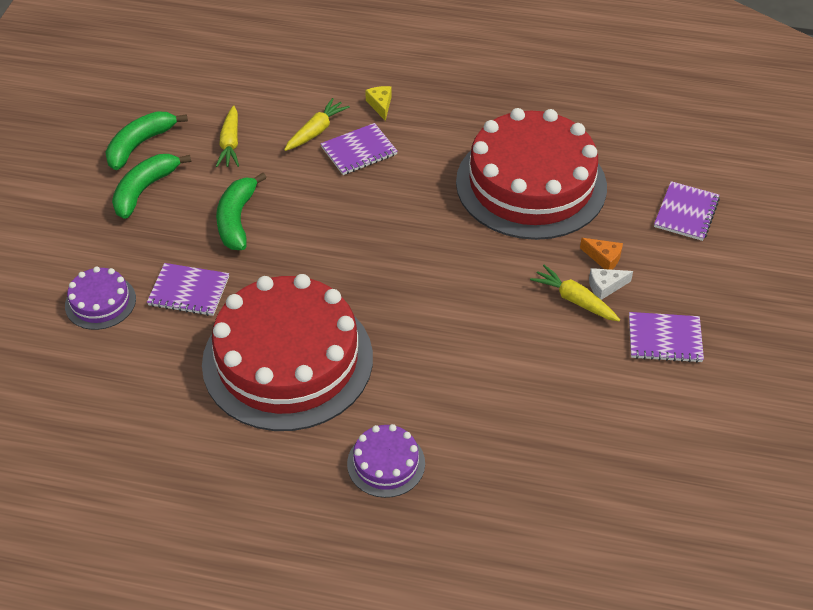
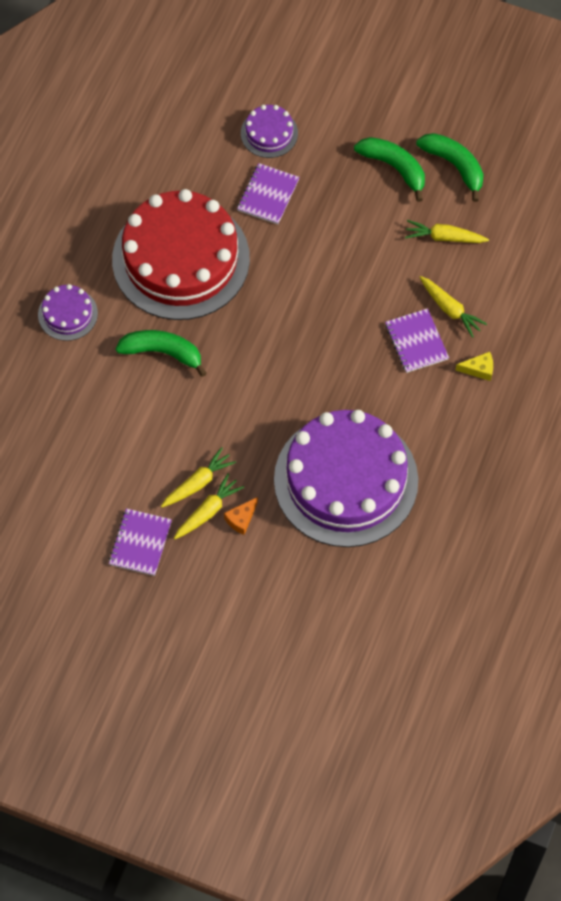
camera: 100 degrees right, 15 degrees up
green banana [216,173,267,250] -> green banana moved to [115,330,207,377]
red cake [456,108,607,240] -> purple cake [274,410,418,547]
white cheese [589,268,633,300] -> yellow carrot [174,473,244,539]
purple notebook [654,181,720,241] -> none

